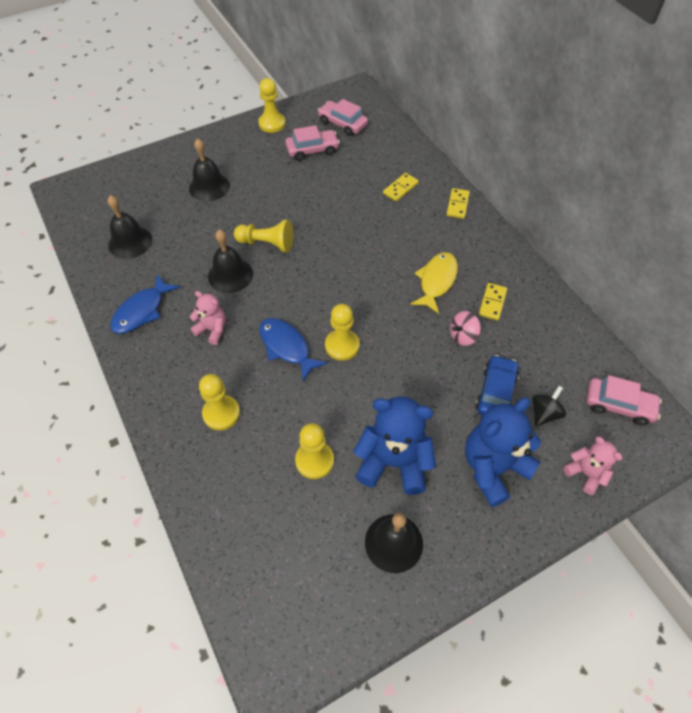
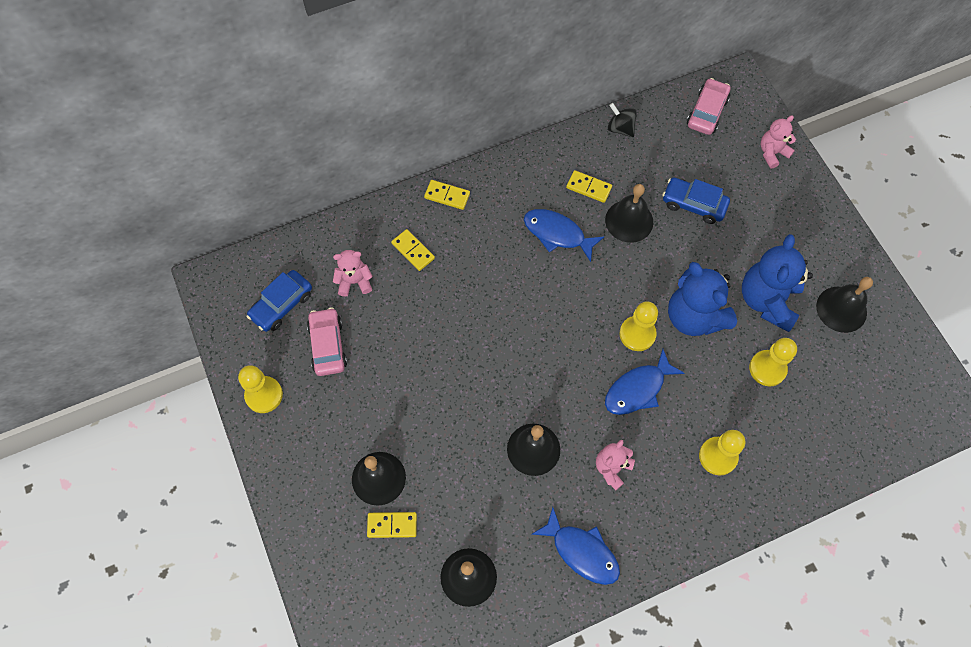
camera: 85 degrees left, 10 degrees up
yellow pawn [234,220,293,252] -> none
pink car [318,99,368,136] -> blue car [246,270,312,332]
yellow fish [410,252,458,314] -> blue fish [524,209,604,262]
pink spinning top [450,311,481,346] -> black bell [605,184,653,243]
blue teddy bear [465,398,541,507] -> blue teddy bear moved to [668,262,737,336]
black spinning top [532,386,566,426] -> black spinning top moved to [608,103,637,137]
none -> pink teddy bear [333,250,373,297]
none -> yellow domino [367,512,417,538]

